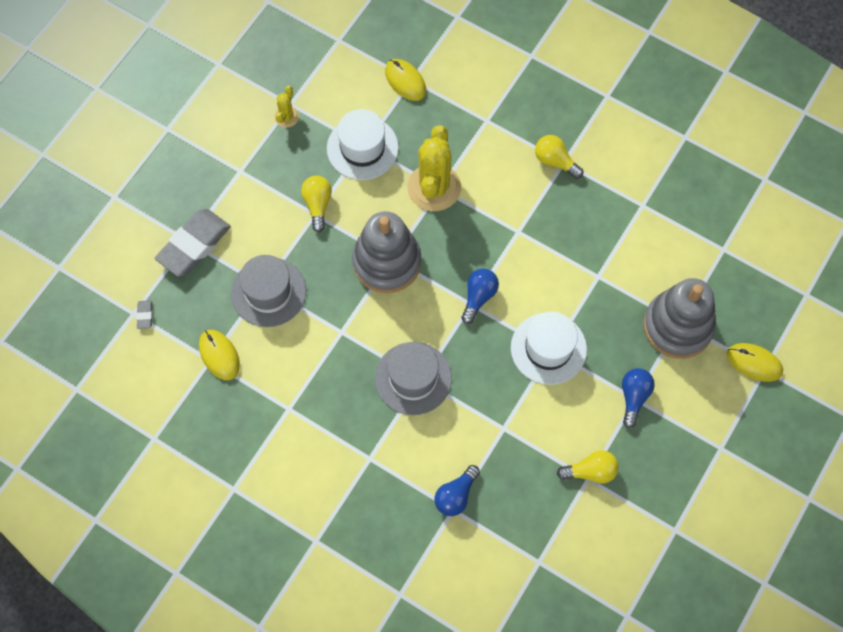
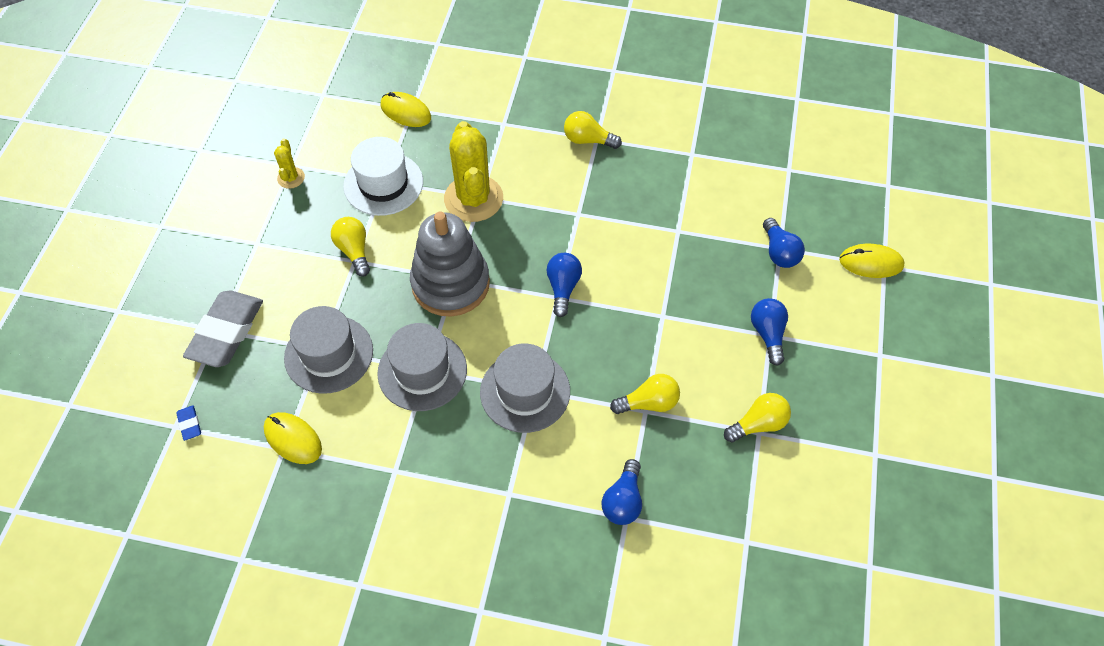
camera: 20 degrees left, 10 degrees down
grey eraser [136,300,153,329] -> blue eraser [176,405,201,441]
white hat [511,312,587,385] -> none
grey stacking toy [644,278,716,359] -> blue light bulb [763,218,805,268]
none -> grey hat [377,323,467,411]
none -> yellow light bulb [610,374,680,414]

